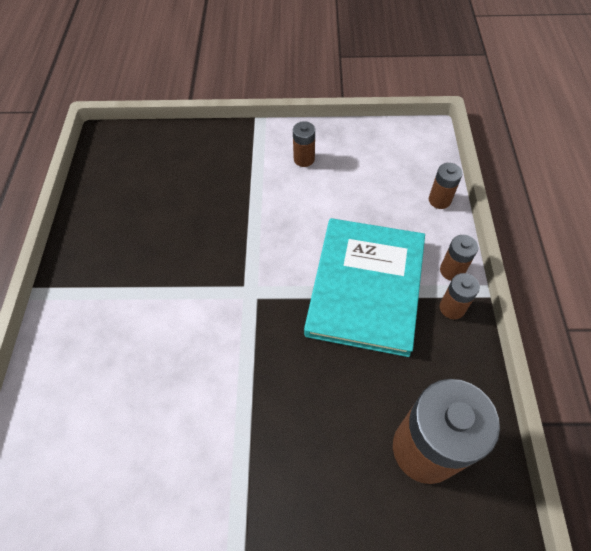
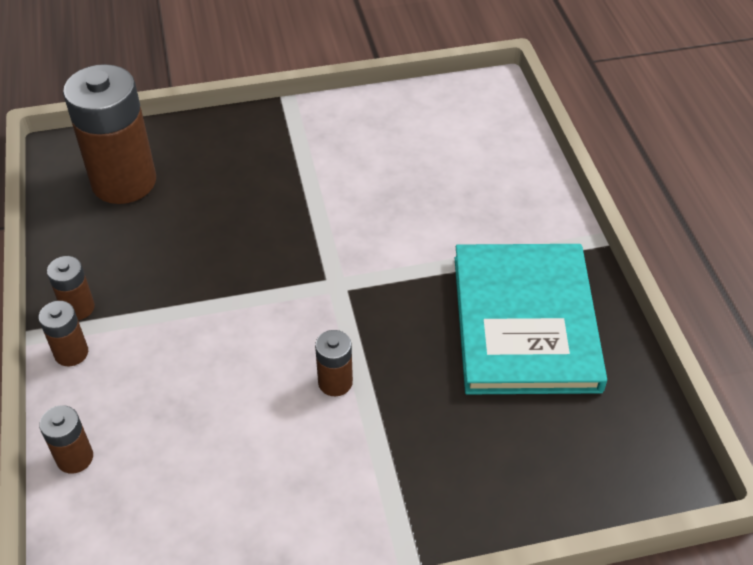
camera: 165 degrees right, 10 degrees down
brown battery [293,121,315,167] -> brown battery moved to [315,330,353,396]
turquoise book [304,218,425,357] -> turquoise book moved to [455,244,607,394]

